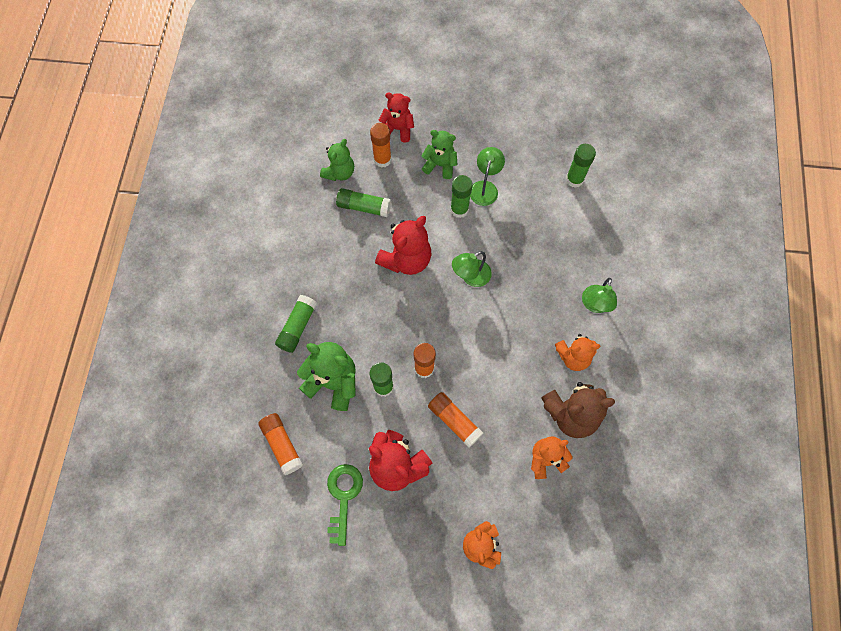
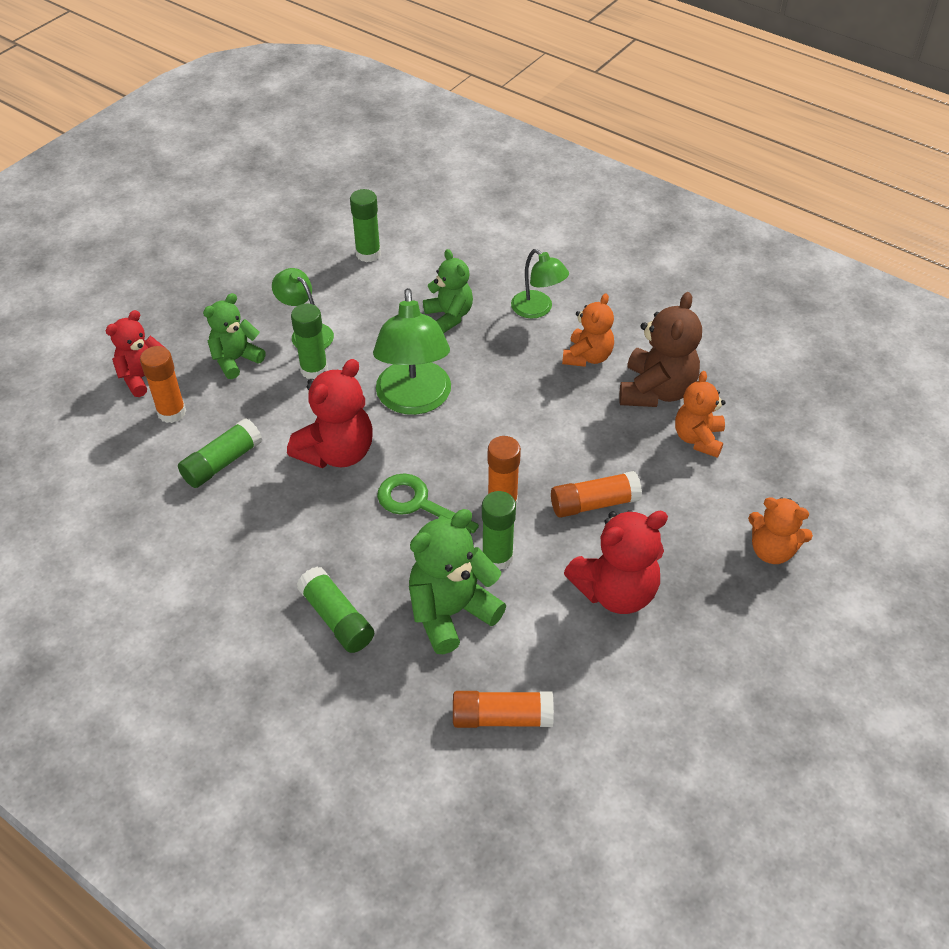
camera: 60 degrees left, 20 degrees down
green teddy bear [320,139,354,181] -> green teddy bear moved to [423,249,473,333]
green key [327,464,363,546] -> green key moved to [377,474,479,534]
red teddy bear [375,216,432,275] -> red teddy bear turned 60 degrees clockwise [287,359,373,468]
green lamp [452,251,492,287] -> green lamp [373,288,451,415], size x1.72

